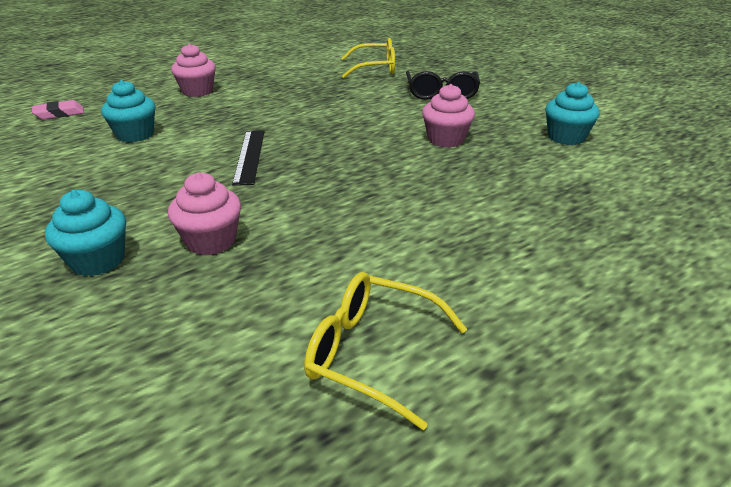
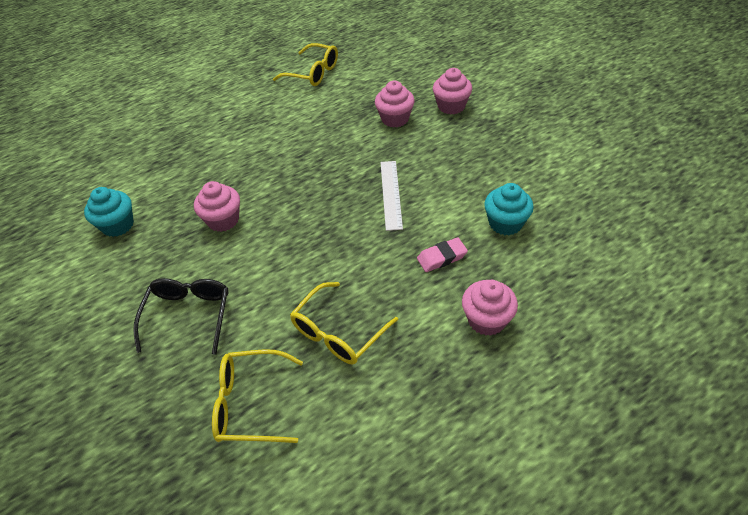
camera: 175 degrees left, 15 degrees up
pink eraser [32,100,84,119] -> pink eraser moved to [417,237,468,272]
turquoise cupcake [45,190,126,276] -> pink cupcake [433,68,472,115]
black ruler [232,130,265,186] -> white ruler [381,161,403,231]
none -> yellow glasses [290,282,398,365]

